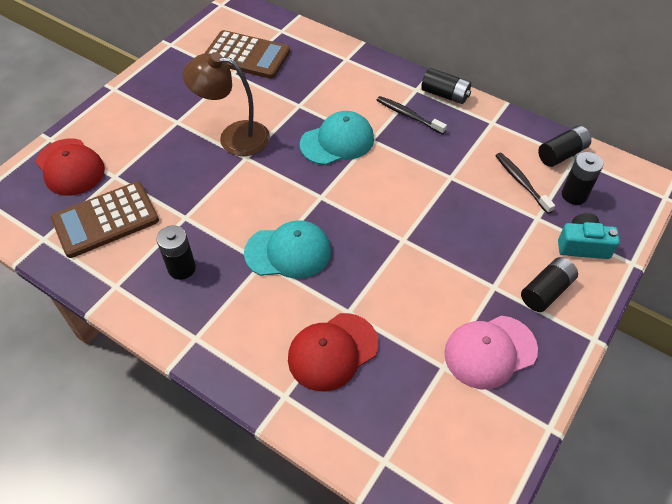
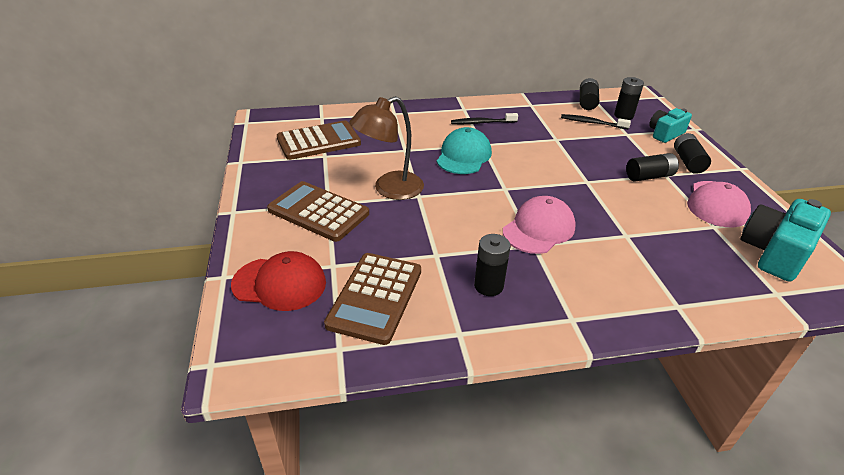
camera: 45 degrees left, 15 degrees down
turquoise cap [244,220,331,279] -> pink cap [503,196,576,254]
red cap [288,313,378,391] -> none
black battery [421,68,471,104] -> black battery moved to [626,153,679,181]
none -> brown calculator [267,181,369,242]
none -> turquoise camera [740,199,831,282]

